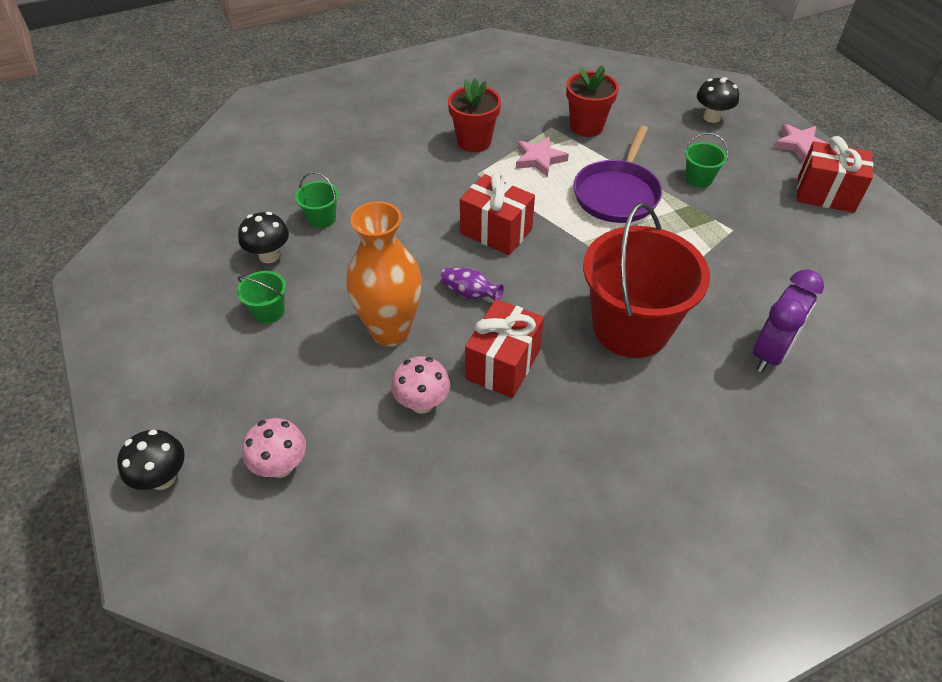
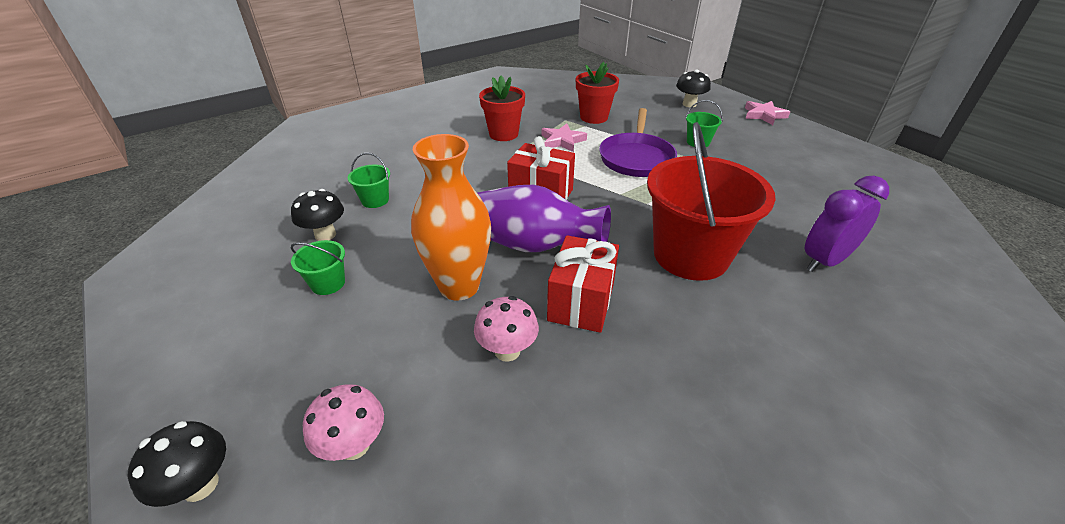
camera: 10 degrees left, 10 degrees down
purple vase [440,268,504,301] -> purple vase [477,185,611,252], size x2.30
purple clock [753,269,824,372] -> purple clock turned 150 degrees counterclockwise [805,176,889,272]
red gift [797,136,873,213] -> none

